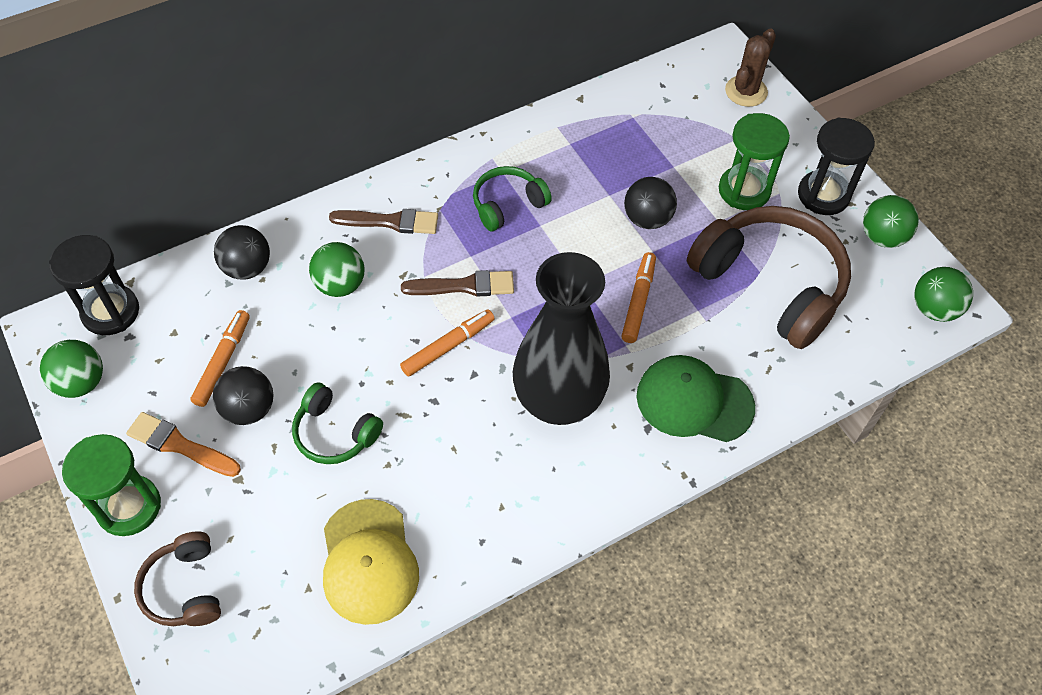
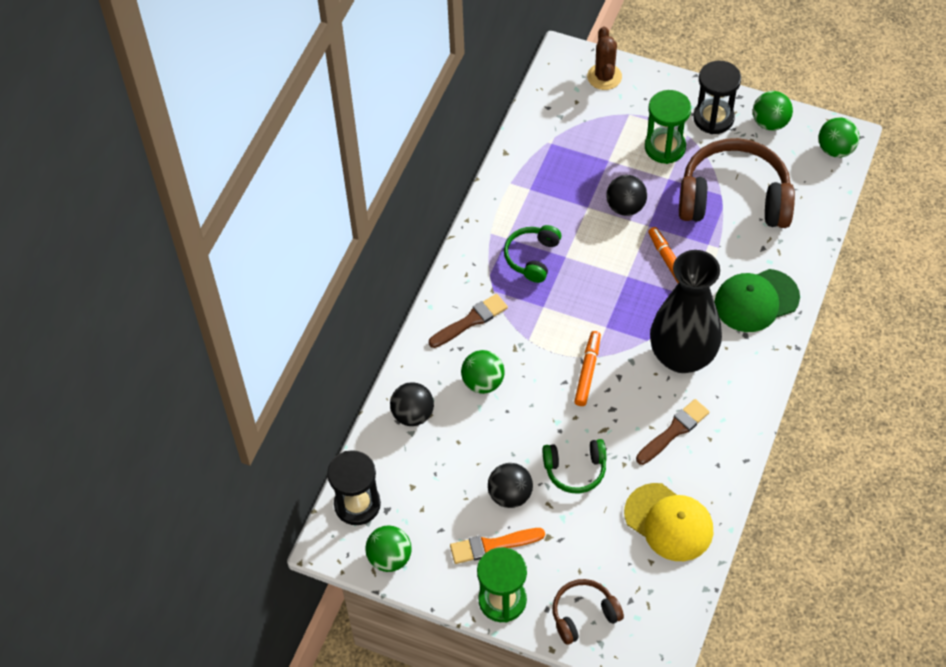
camera: 35 degrees left, 0 degrees up
brown headphones [134,532,221,626] -> brown headphones turned 120 degrees clockwise [552,579,624,645]
orange marker [190,310,250,407] -> none
brown brush [401,270,514,296] -> brown brush moved to [636,399,709,465]

